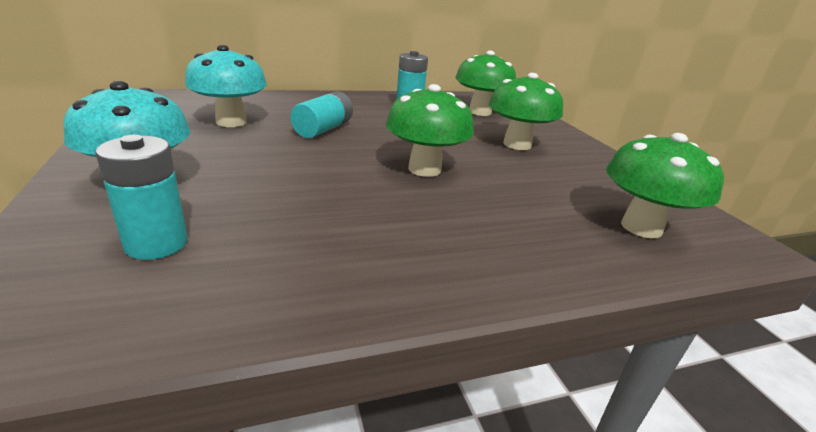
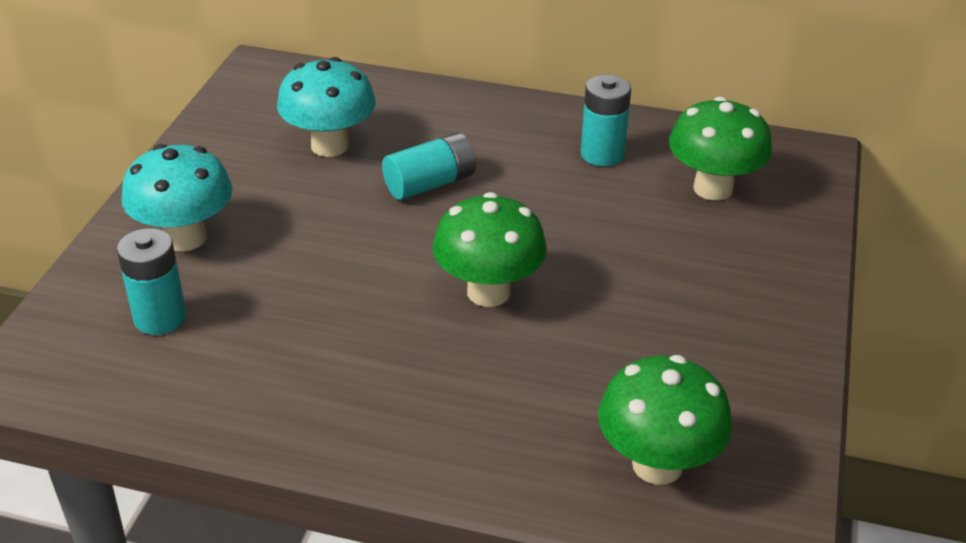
camera: 35 degrees right, 10 degrees up
green mushroom [489,73,563,150] -> none

